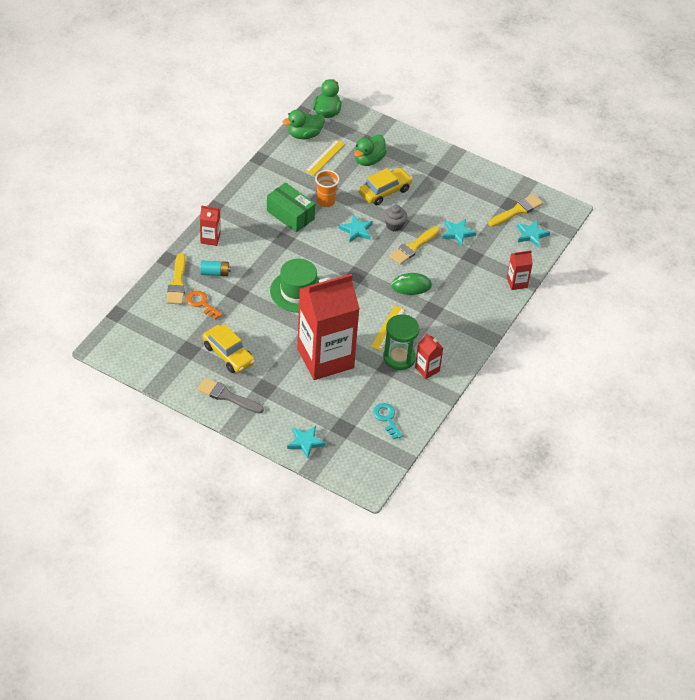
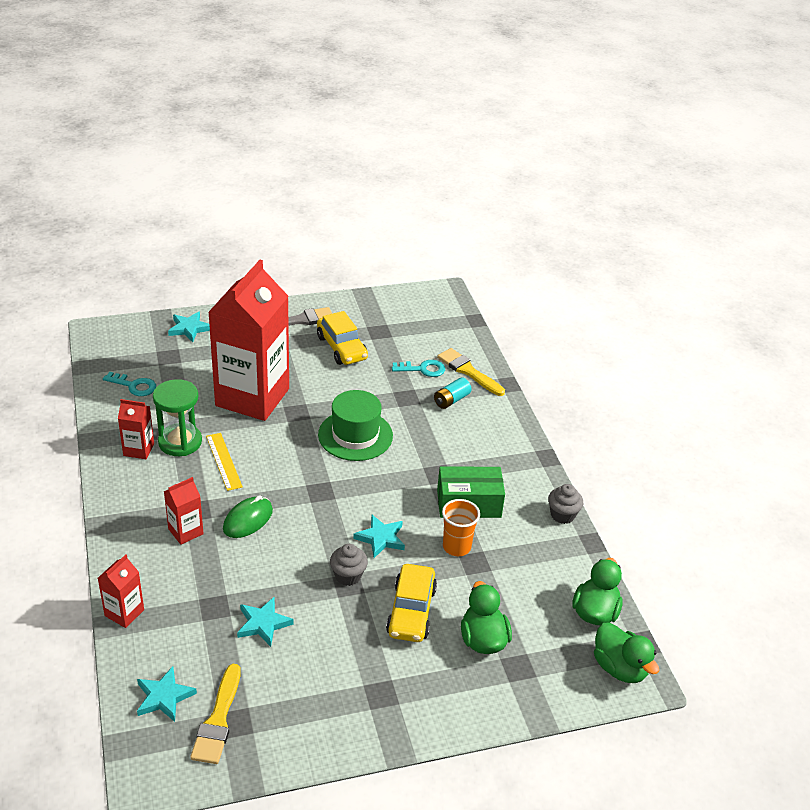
camera: 135 degrees right, 10 degrees down
orange key [186,291,222,320] -> turquoise key [392,360,445,377]
red carton [200,205,221,246] -> red carton moved to [164,477,204,545]
yellow car [203,324,255,373] -> yellow car turned 120 degrees counterclockwise [317,311,368,365]
yellow ruler [305,140,345,176] -> none
yellow brush [389,226,440,265] -> none
none -> grey cupcake [548,484,583,524]

